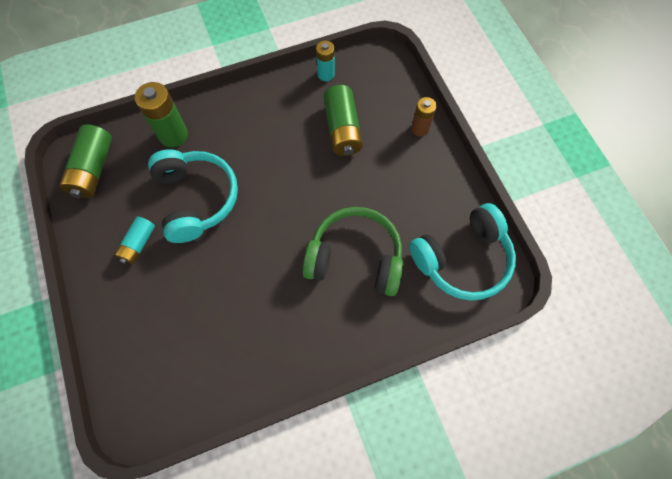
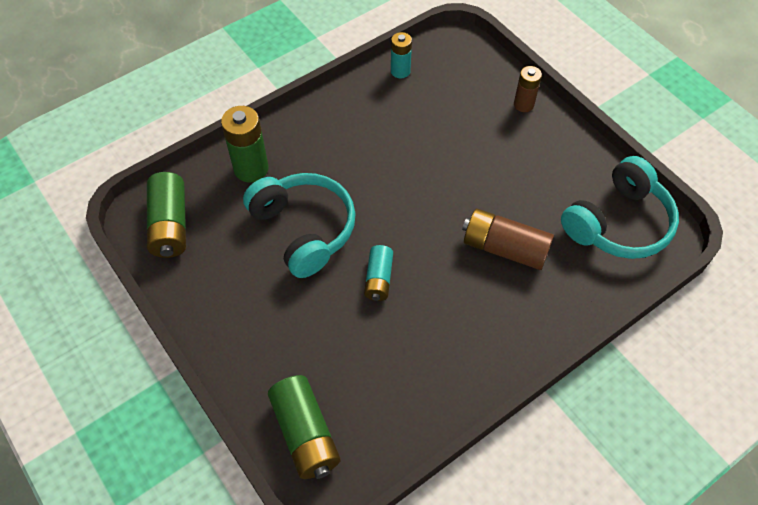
camera: 15 degrees left, 10 degrees down
turquoise battery [114,216,155,264] -> turquoise battery moved to [364,245,393,301]
green headphones [302,207,403,296] -> brown battery [462,209,554,270]
green battery [324,85,363,156] -> green battery moved to [268,375,341,479]

